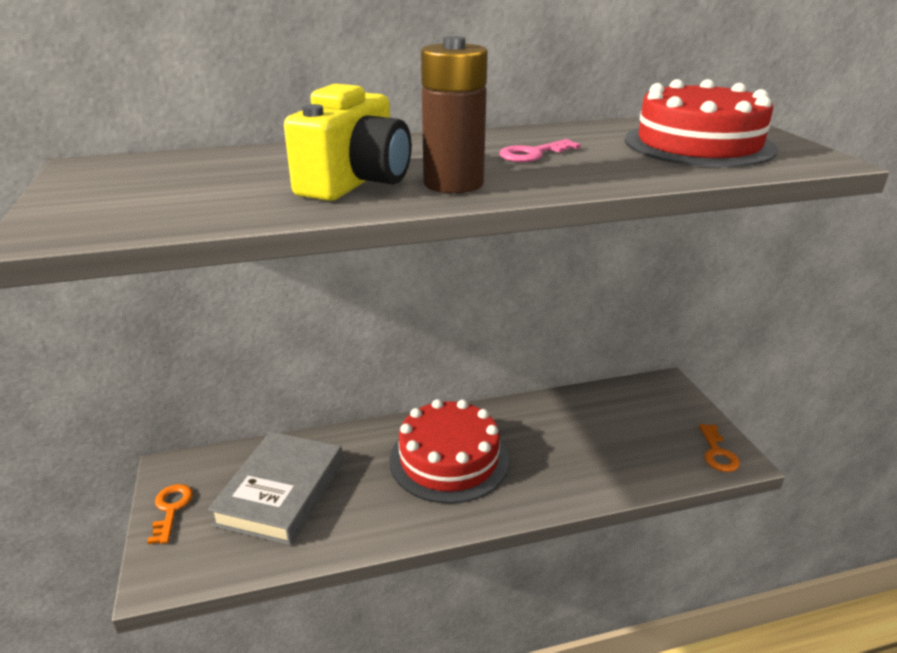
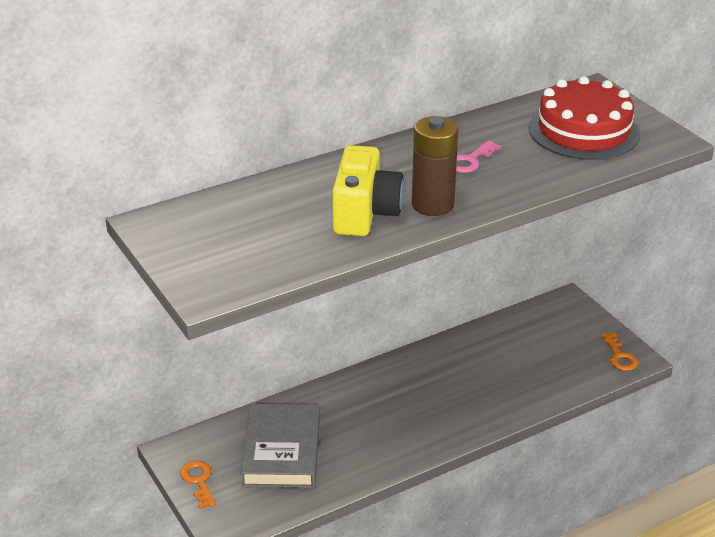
camera: 15 degrees left, 5 degrees up
red cake [389,399,509,504] -> none

